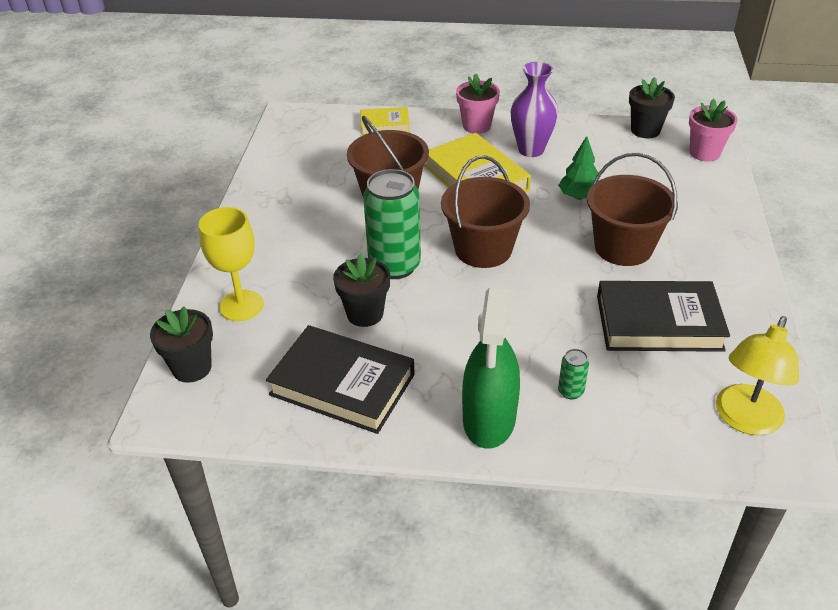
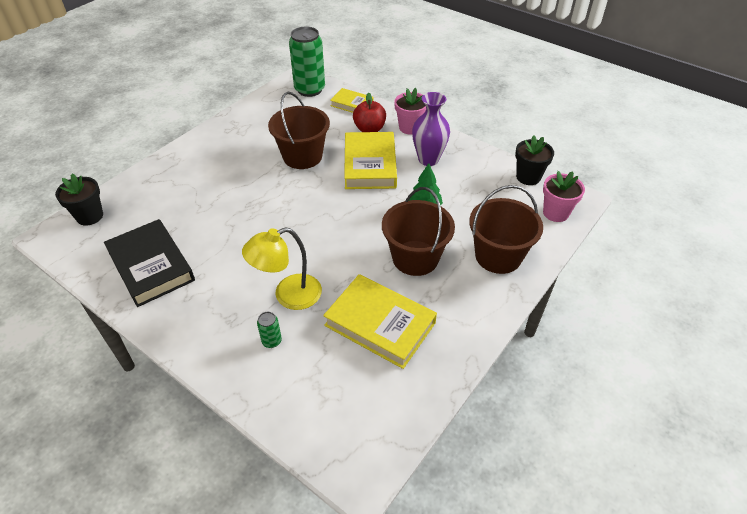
camera: 30 degrees right, 5 degrees up
yellow goblet [199,207,264,321] -> none
black flower pot [333,253,390,327] -> none
green can [363,169,421,279] -> green can moved to [289,27,325,97]
brown bucket [441,155,530,268] -> brown bucket moved to [469,185,543,274]
green spray bottle [462,288,520,449] -> none
black book [597,281,730,352] -> yellow book [323,274,437,369]
yellow lamp [716,316,799,435] -> yellow lamp moved to [242,227,322,310]
none -> red apple [353,93,386,132]

